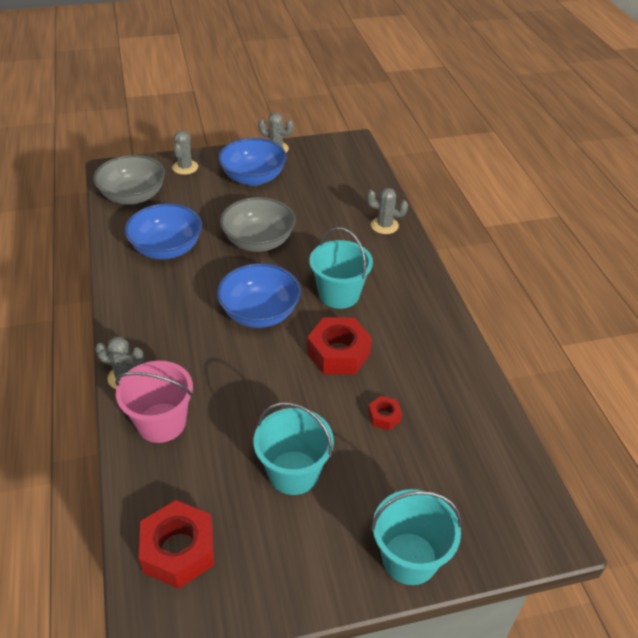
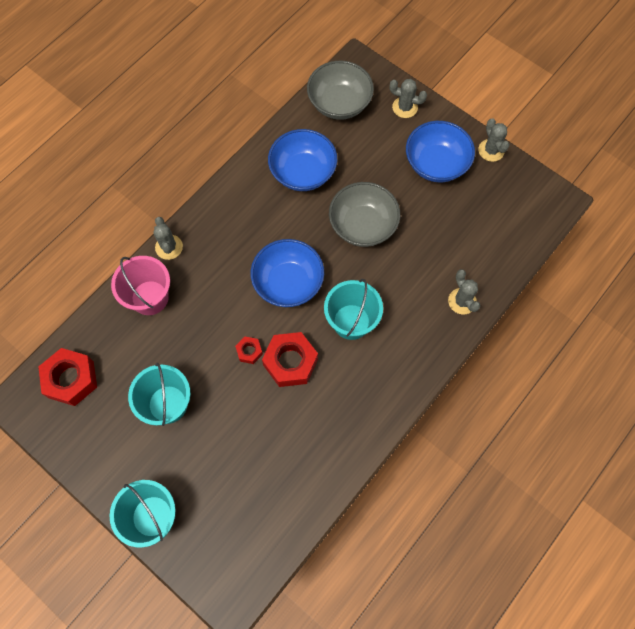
camera: 55 degrees right, 25 degrees up
grey cactus [172,131,198,175] -> grey cactus turned 45 degrees clockwise [389,79,427,118]
red nut [368,396,402,430] -> red nut moved to [235,337,263,364]

